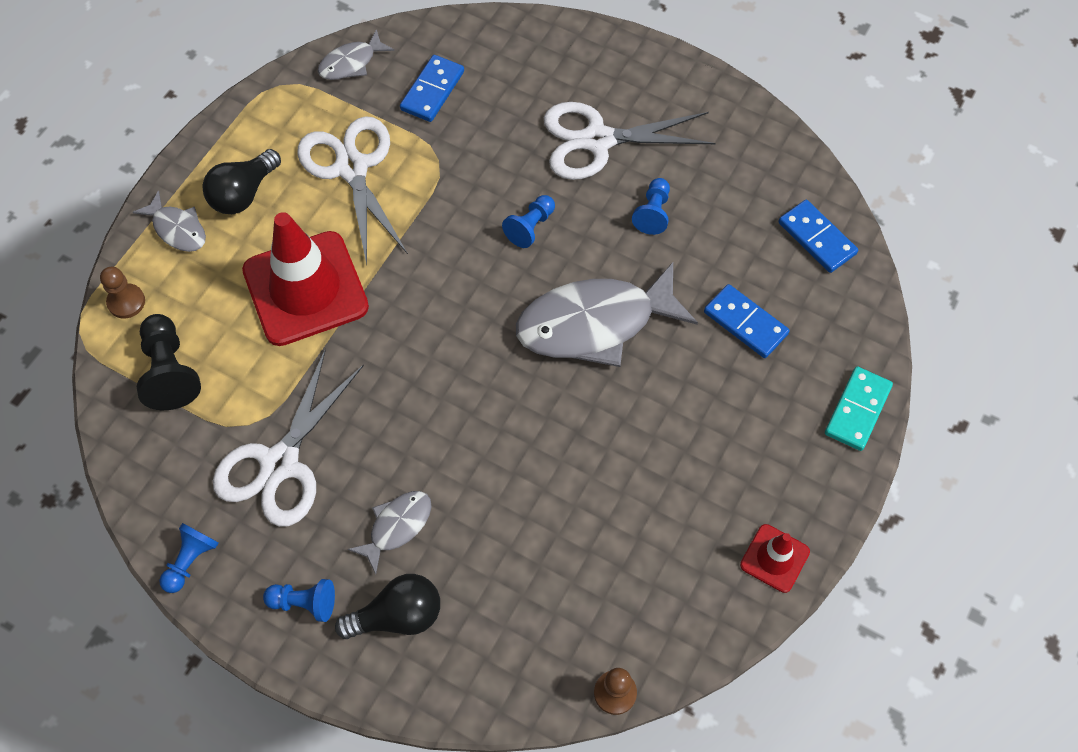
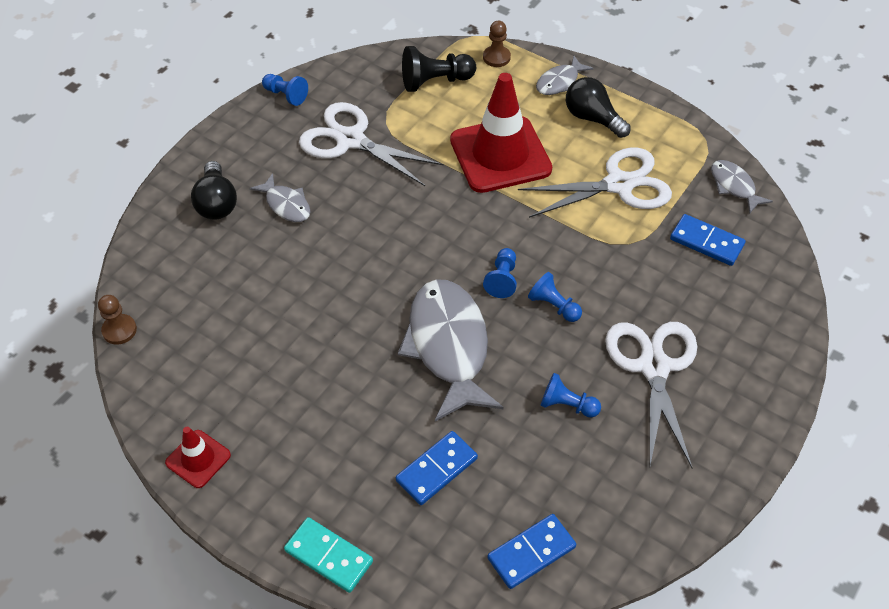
camera: 95 degrees right, 10 degrees down
blue pawn [263,579,335,622] -> blue pawn moved to [483,248,517,298]

